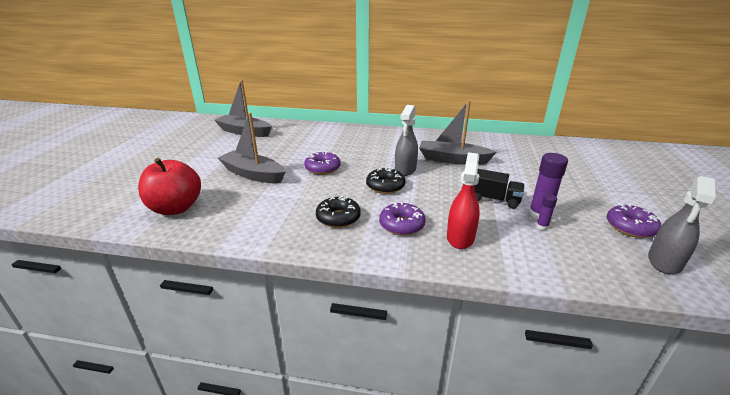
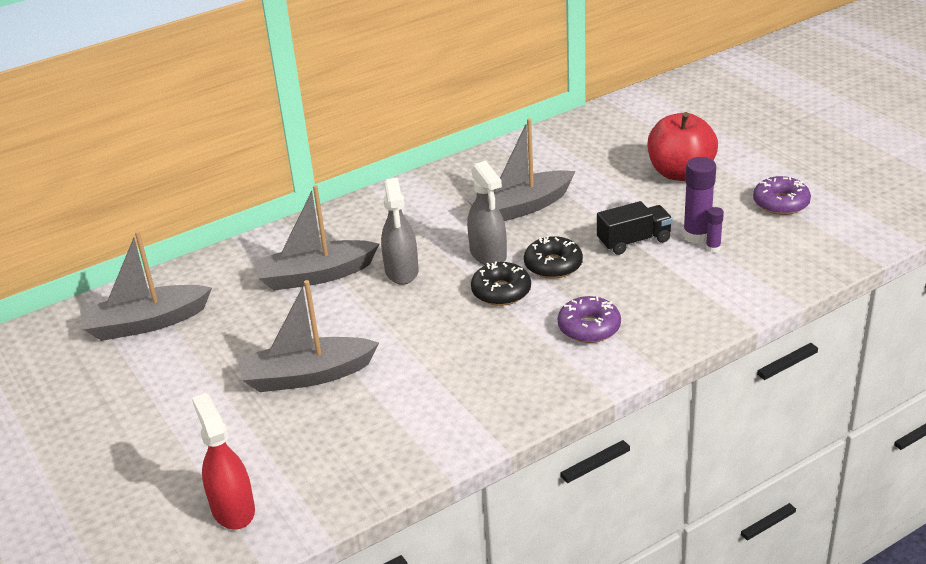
camera: 40 degrees left, 5 degrees up
red apple [138,158,201,215] -> red apple moved to [648,112,718,181]
purple donut [304,151,341,175] -> none
black donut [316,195,361,228] -> black donut moved to [524,236,583,279]
red spray bottle [447,152,480,249] -> red spray bottle moved to [192,393,255,530]
grey spray bottle [648,176,716,275] -> grey spray bottle moved to [381,178,419,285]
none -> grey boat [254,185,379,291]

